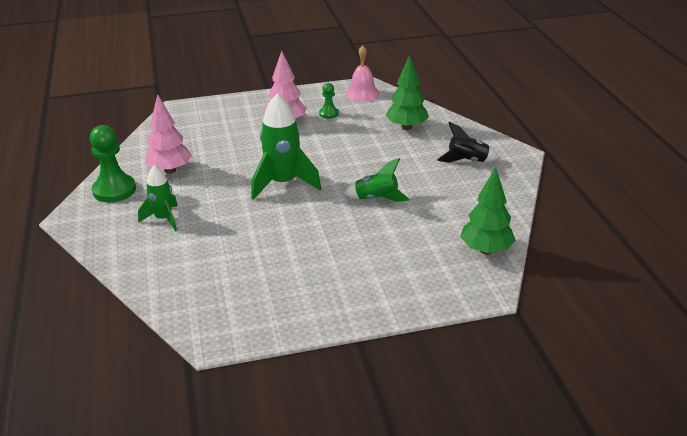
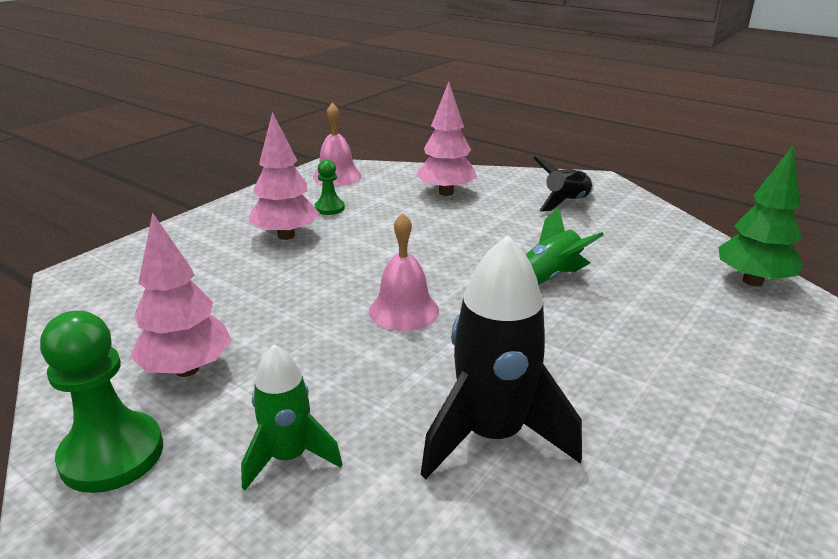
camera: 40 degrees left, 5 degrees down
green rocket [251,93,321,200] -> pink bell [369,213,439,331]
green tree [386,55,429,130] -> pink tree [416,82,477,196]
none -> black rocket [421,235,582,480]

